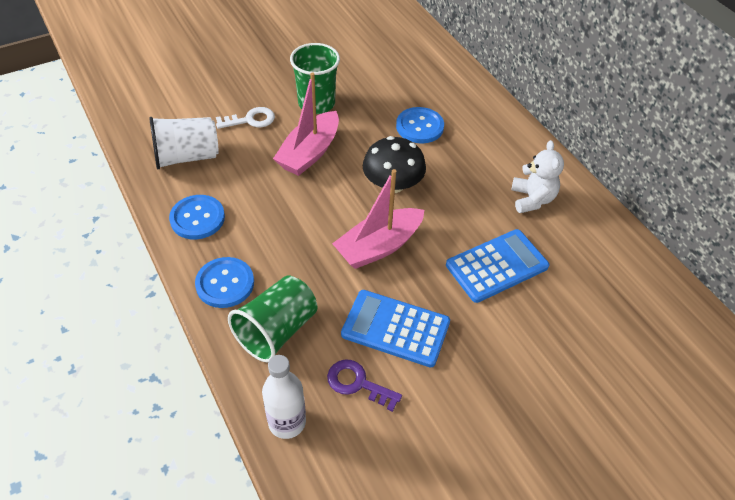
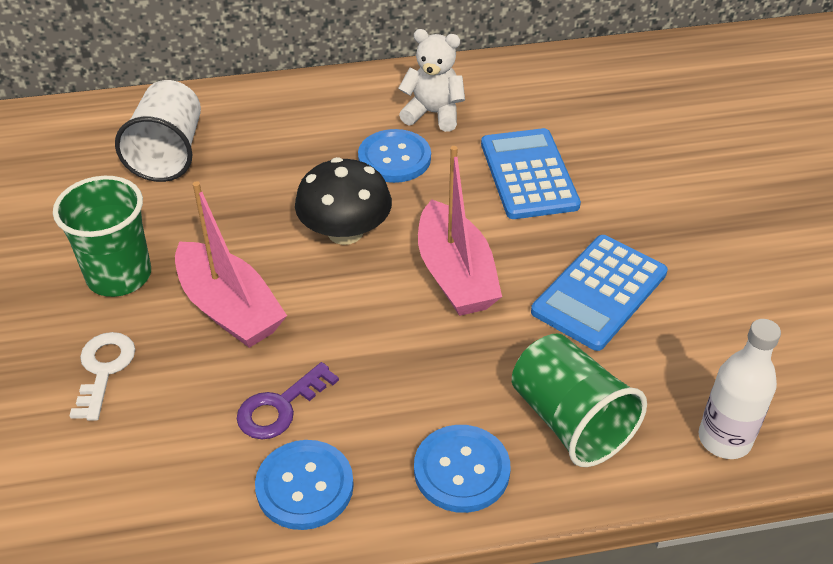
camera: 70 degrees left, 5 degrees down
white cup [149,117,219,169] -> white cup moved to [115,80,201,182]
purple key [327,360,402,412] -> purple key moved to [237,362,339,439]
blue button [396,107,444,144] -> blue button moved to [358,129,431,183]

